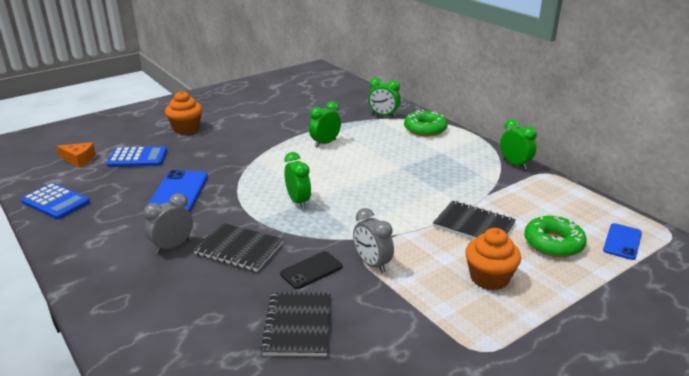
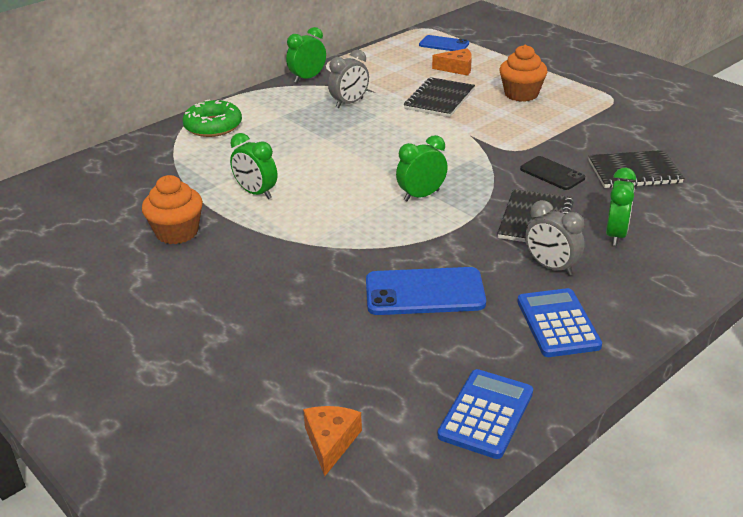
camera: 95 degrees left, 5 degrees up
blue calculator [107,146,167,167] -> blue calculator moved to [517,288,602,357]
orange cupcake [165,91,202,134] -> orange cupcake moved to [142,175,203,244]
grey clock [353,208,394,273] -> grey clock moved to [328,50,369,108]
green clock [368,78,401,117] -> green clock moved to [606,168,636,246]
green donut [524,216,587,257] -> orange cheese [432,48,472,76]

